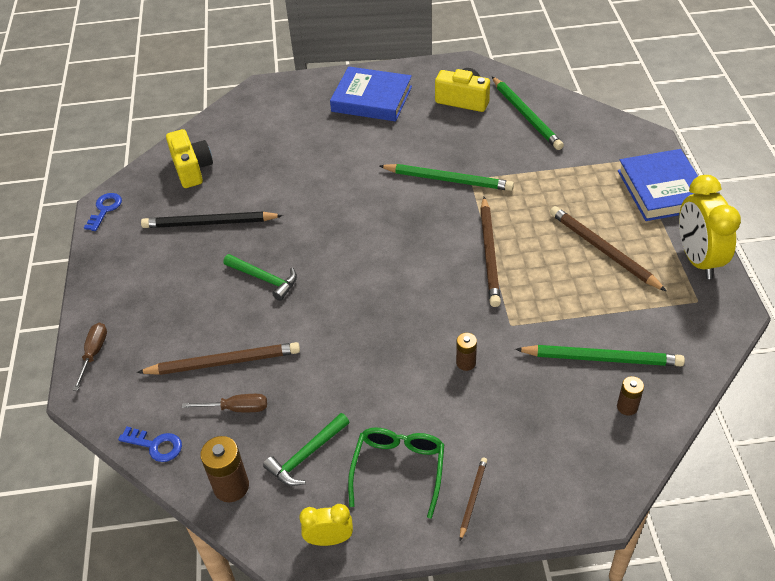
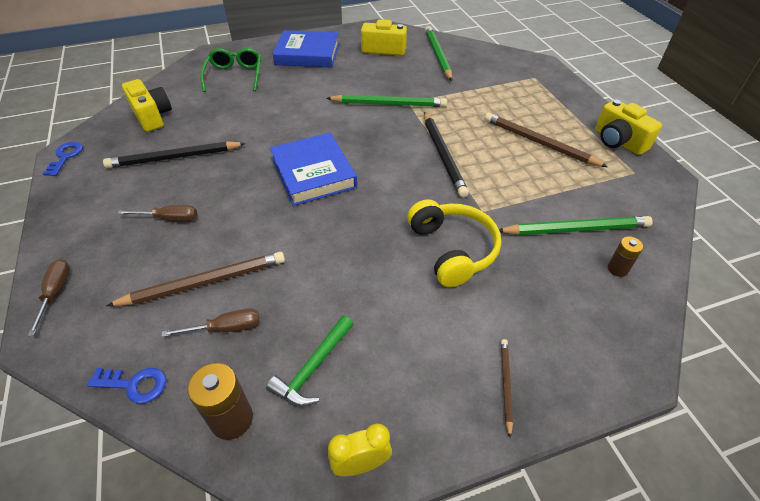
camera: 15 degrees left, 0 degrees up
green hammer [223,254,297,301] -> none
green glasses [348,427,444,519] -> green glasses moved to [200,48,261,92]
brown battery [456,333,477,371] -> yellow headphones [407,199,501,287]
brown pencil [480,197,501,307] -> black pencil [424,112,469,198]
green pencil [492,77,564,150] -> green pencil turned 150 degrees counterclockwise [425,26,452,81]
blue book [618,149,698,221] -> blue book moved to [270,133,357,206]
yellow clock [679,175,741,279] -> yellow camera [595,100,662,155]
none -> brown screwdriver [117,205,197,221]

